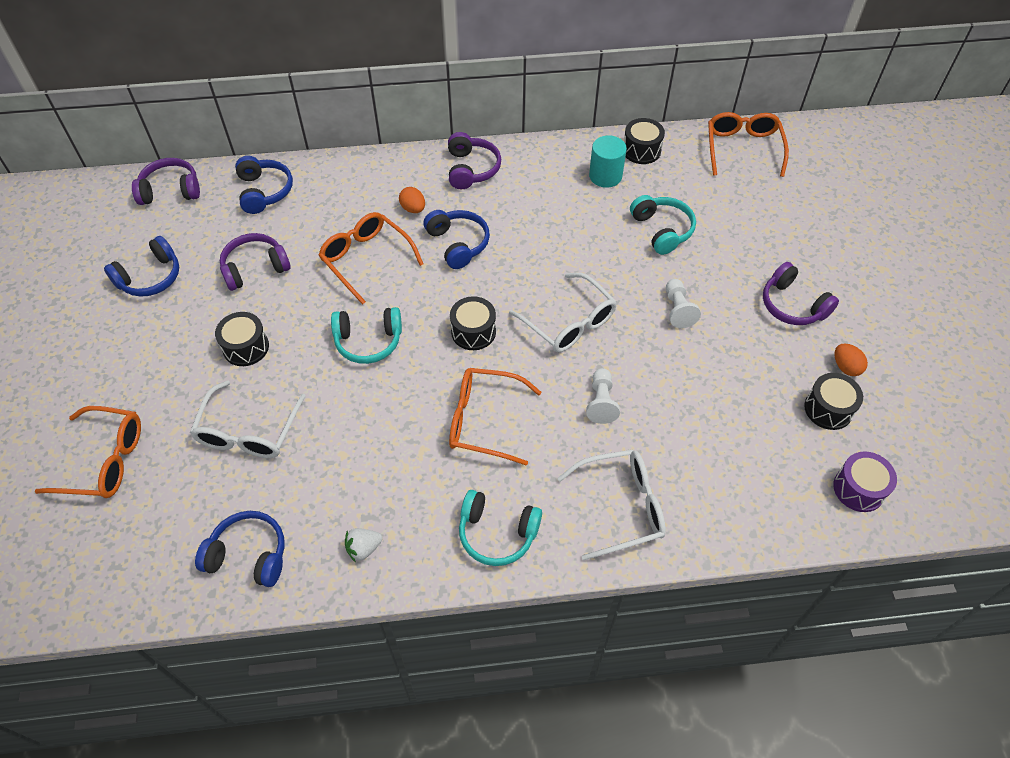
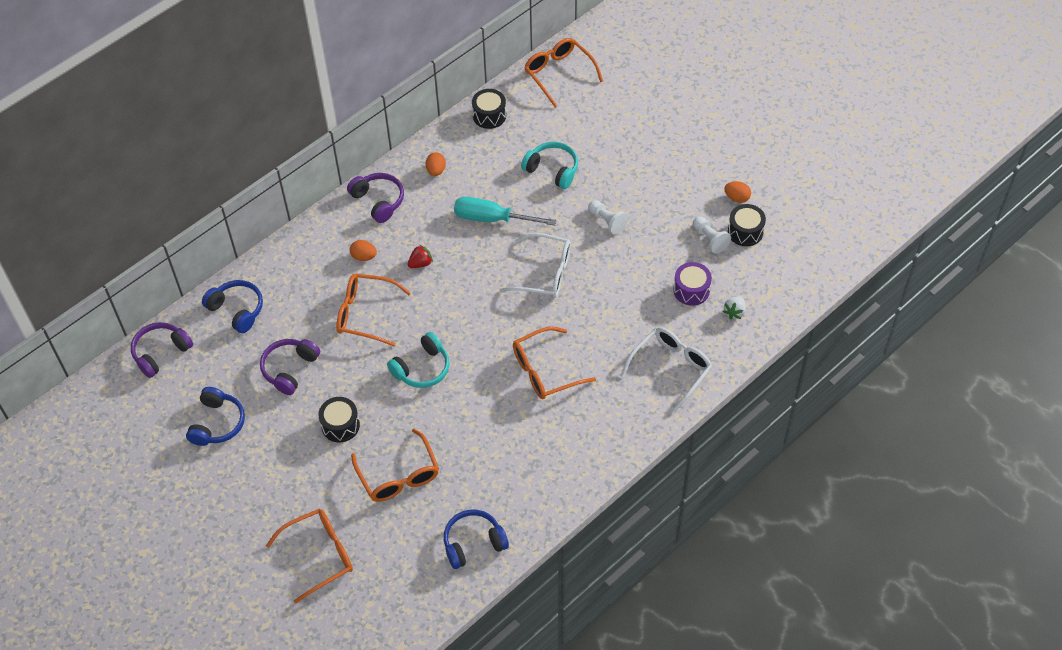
camera: 35 degrees left, 0 degrees up
white glasses [190,380,306,458] -> orange glasses [351,429,439,502]
white strawberry [345,528,383,562] -> white strawberry moved to [723,296,746,319]
blue headphones [423,210,490,269] -> red strawberry [407,245,433,268]
black drum [450,296,496,350] -> none
turquoise headphones [459,490,542,566] -> none
white pawn [586,368,620,424] -> white pawn moved to [693,216,731,254]
turquoise cylinder [589,135,627,188] -> none
purple headphones [763,262,839,325] -> none
purple drum [833,451,897,512] -> purple drum moved to [673,262,712,306]
none -> orange egg [426,152,446,176]
none -> turquoise screwdriver [454,197,557,226]

